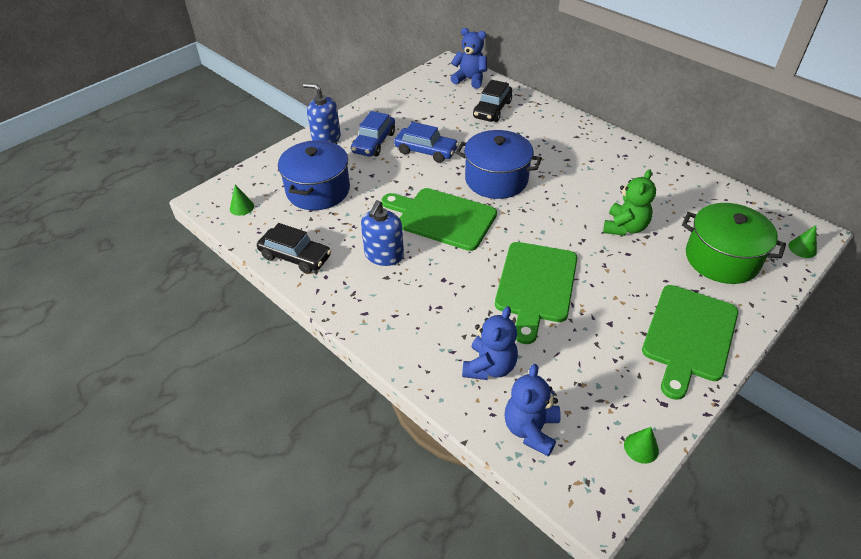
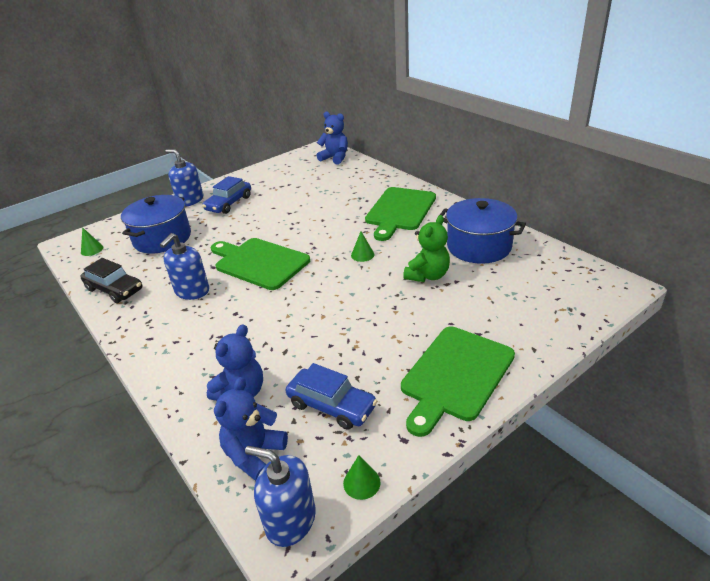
camera: 10 degrees right, 10 degrees down
blue car [394,122,459,163] -> blue car moved to [286,363,377,430]
blue pot [456,130,542,199] -> blue pot moved to [440,198,526,264]
black car [473,80,512,122] -> none
green cutting board [495,242,577,344] -> green cutting board moved to [365,187,436,241]
green pot [682,203,786,284] -> none
green cone [788,225,817,258] -> green cone moved to [351,231,374,262]
none -> blue soap dispenser [245,446,316,547]

